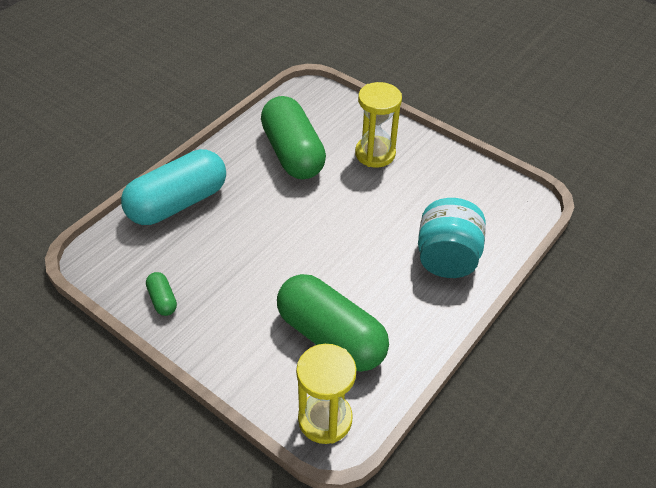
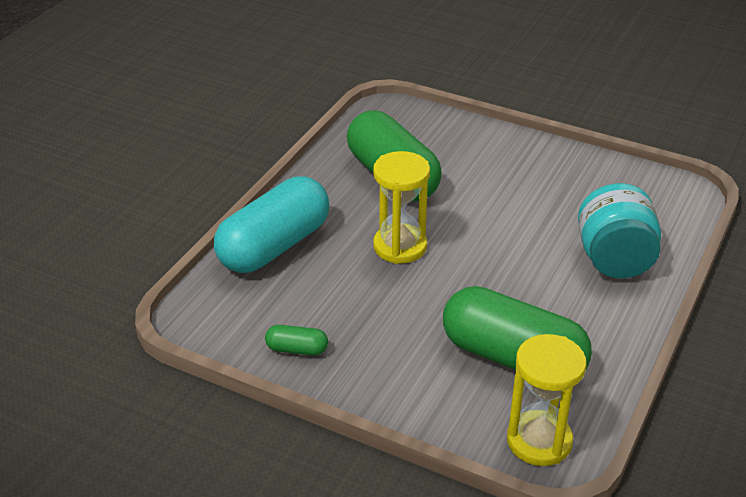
camera: 10 degrees left, 10 degrees down
green capsule [146,272,177,316] -> green capsule turned 45 degrees counterclockwise [265,325,328,355]
yellow hourglass [355,82,402,167] -> yellow hourglass moved to [373,151,430,264]

